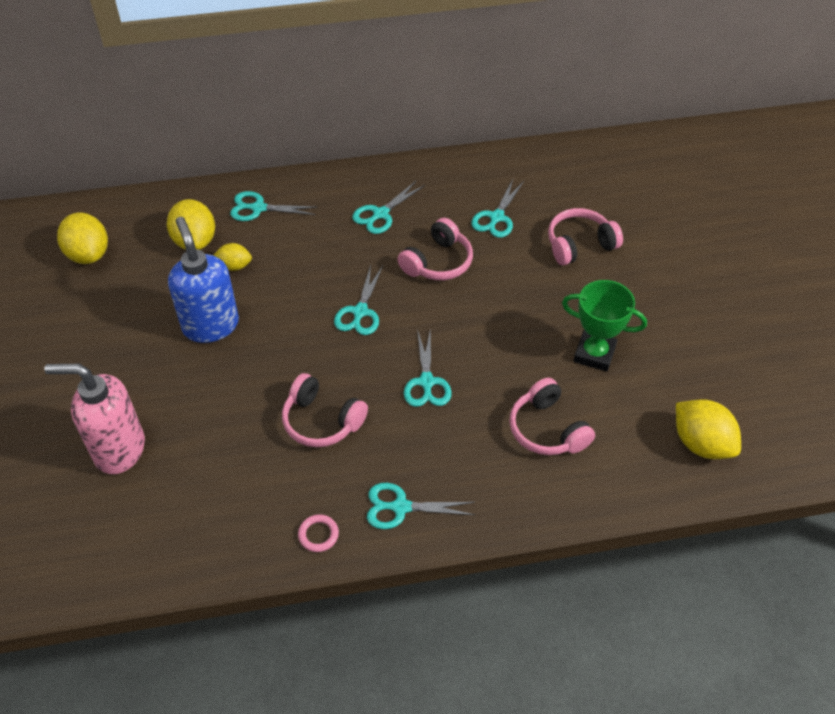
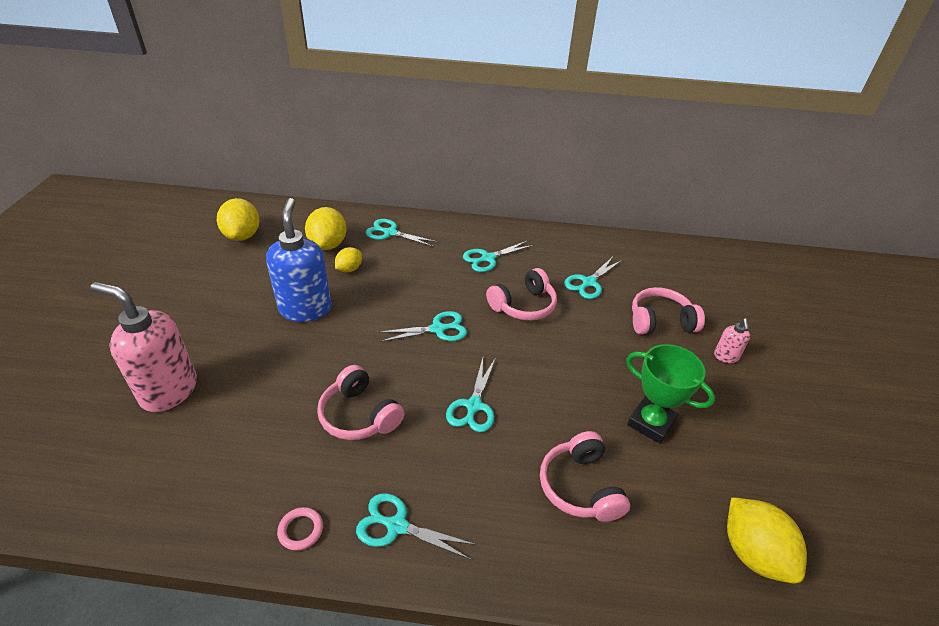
camera: 15 degrees right, 10 degrees down
yellow lemon [213,243,252,271] -> yellow lemon turned 75 degrees counterclockwise [335,247,362,272]
turquoise scissors [334,265,383,335] -> turquoise scissors turned 135 degrees counterclockwise [377,311,467,342]
none -> pink soap dispenser [714,318,750,363]

